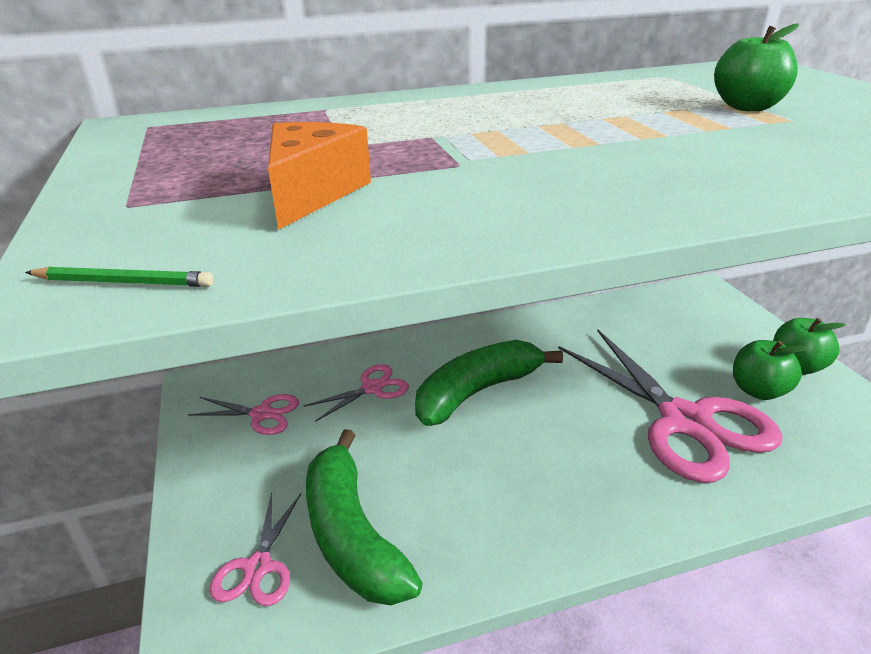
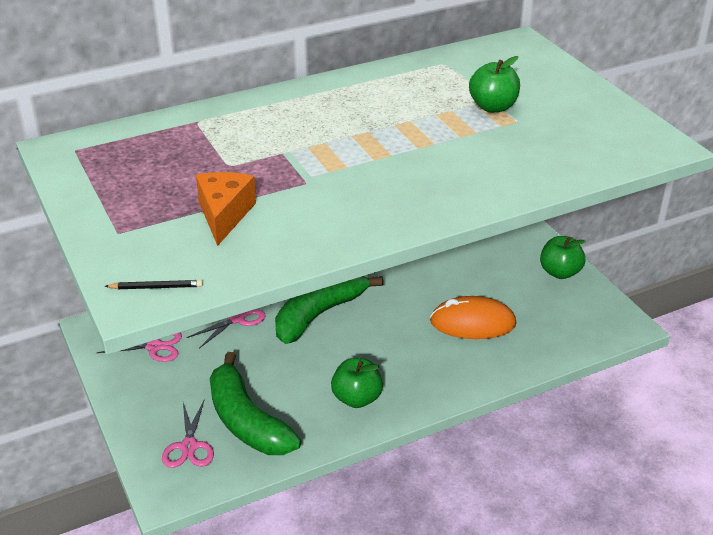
camera: 10 degrees left, 5 degrees up
green pencil [25,266,214,287] -> black pencil [104,280,203,289]
pink scissors [558,330,783,483] -> orange mouse [430,296,516,339]
green apple [733,340,807,400] -> green apple moved to [331,358,383,408]

